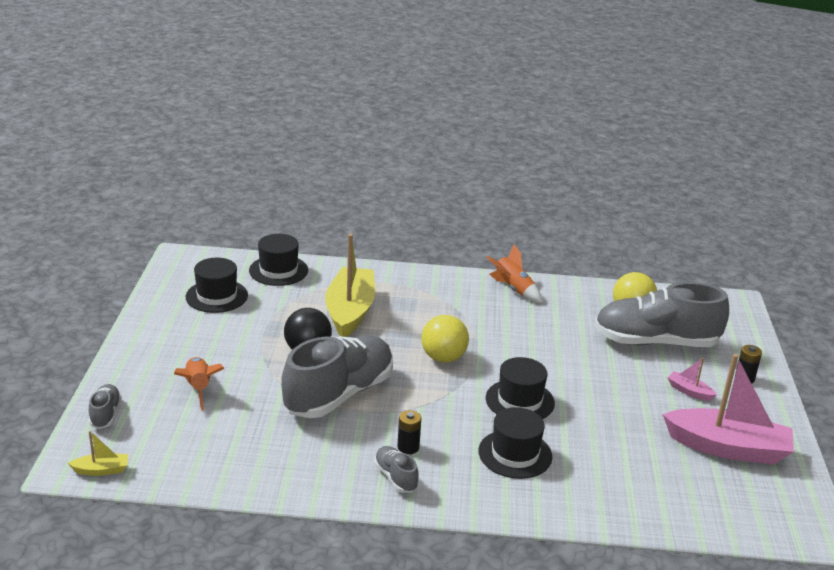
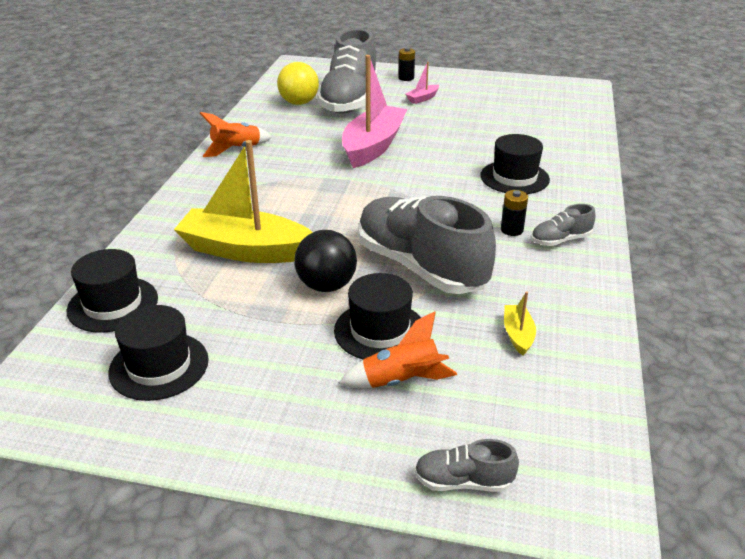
camera: 80 degrees left, 5 degrees up
yellow boat [68,431,129,476] -> yellow boat moved to [504,291,536,356]
yellow ball [421,315,469,362] -> none
black hat [486,357,555,419] -> black hat moved to [334,273,421,359]
pink boat [662,354,794,465] -> pink boat moved to [342,55,407,168]

